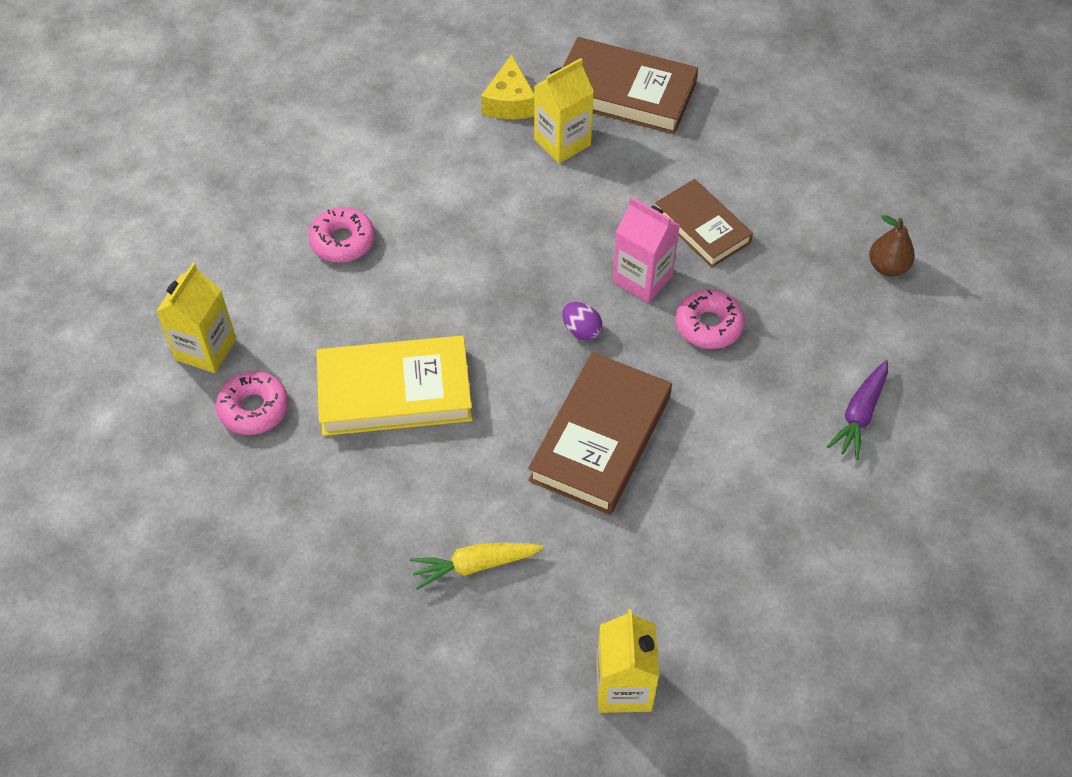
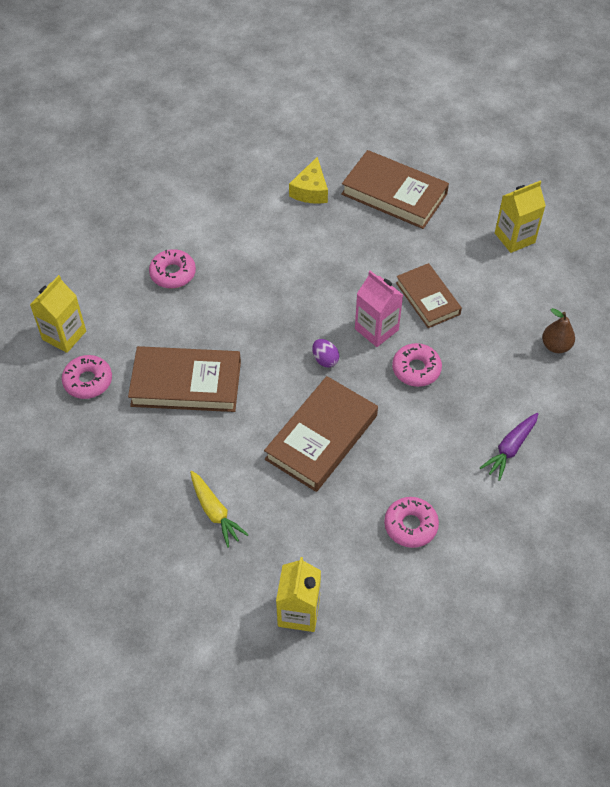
camera: 10 degrees right, 0 degrees up
yellow book [316,335,473,436] -> brown book [128,346,241,412]
yellow carrot [410,543,544,590] -> yellow carrot turned 120 degrees counterclockwise [190,471,249,548]
yellow carton [534,58,594,163] -> yellow carton moved to [495,181,546,253]
none -> pink donut [384,497,439,548]

